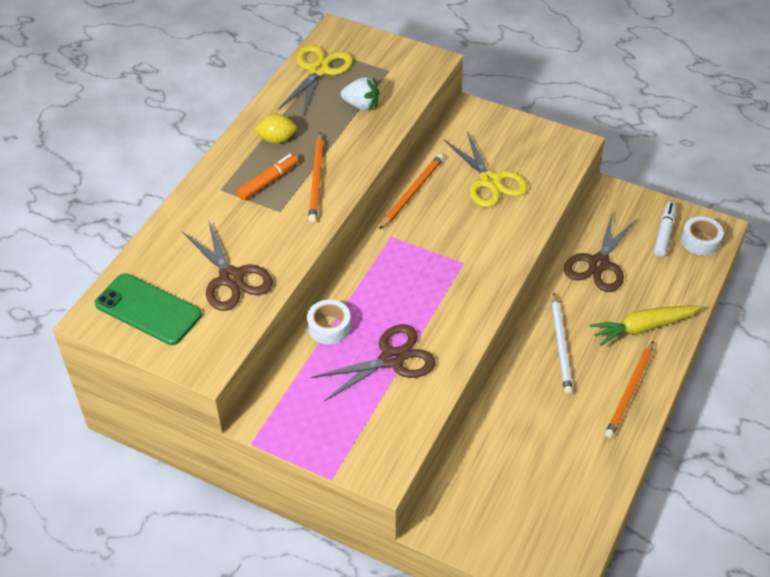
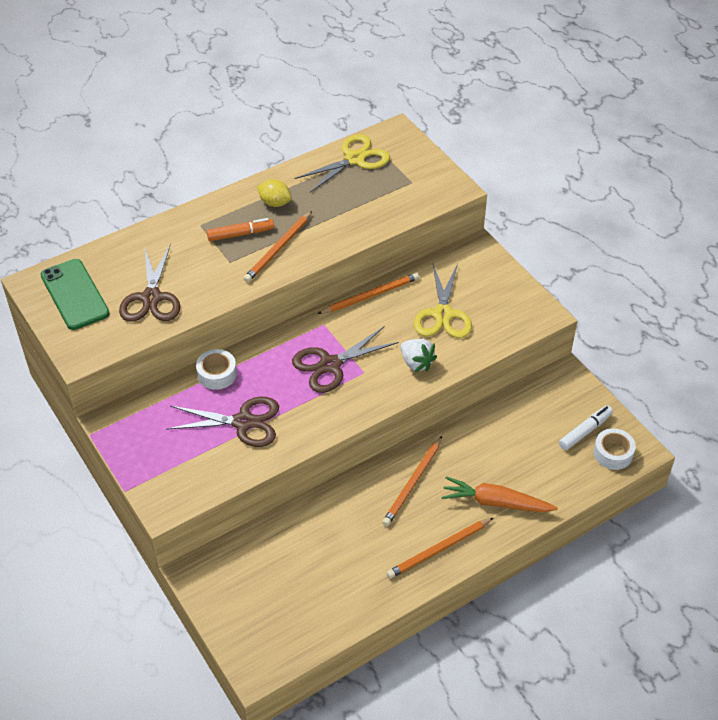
camera: 30 degrees right, 0 degrees up
white strawberry [341,77,379,111] -> white strawberry moved to [401,339,437,372]
white pencil [552,293,573,395] -> orange pencil [382,436,442,526]
brown scissors [564,213,637,292] -> brown scissors moved to [292,327,399,393]
yellow carrot [589,306,701,346] -> orange carrot [441,476,558,512]

